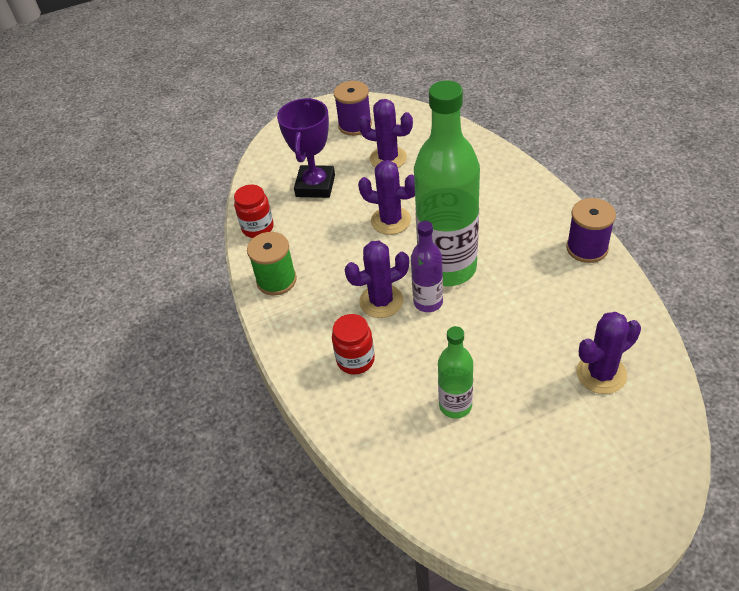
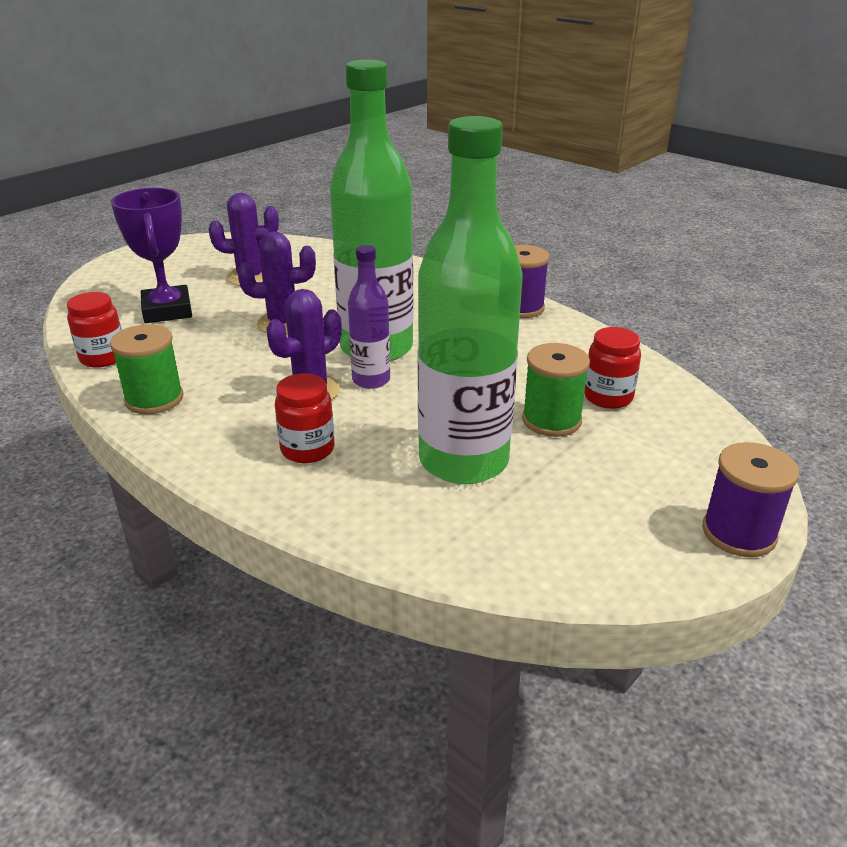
camera: 30 degrees left, 15 degrees down
purple spool [334,81,372,136] -> purple spool moved to [702,442,799,557]
green bottle [438,326,473,418] -> green bottle [418,116,523,484], size x2.03
purple cactus [576,312,641,394] -> red jar [584,327,641,409]
none -> green spool [522,343,590,437]

